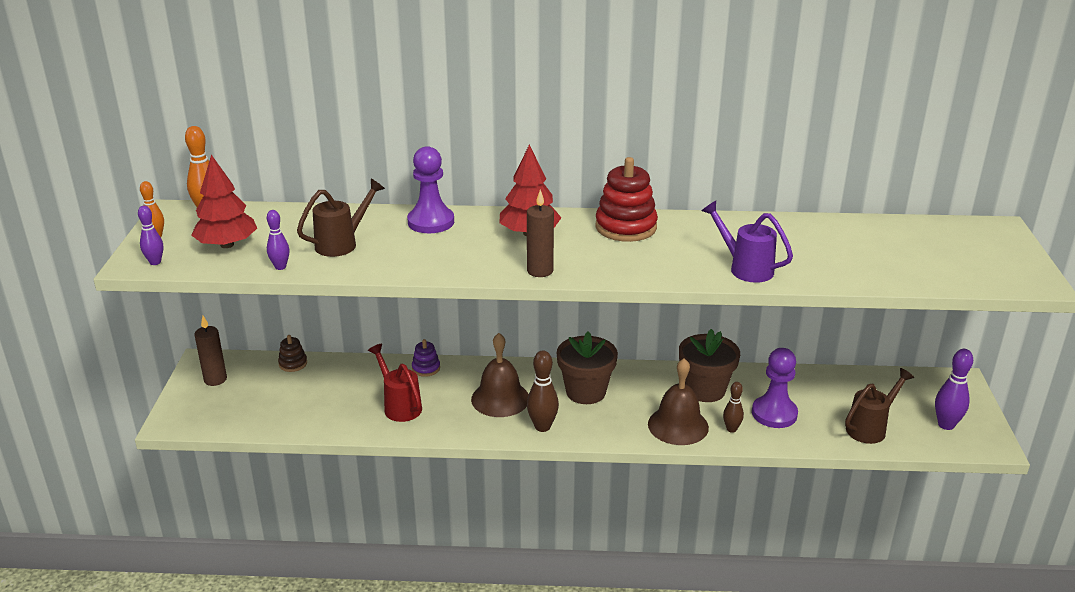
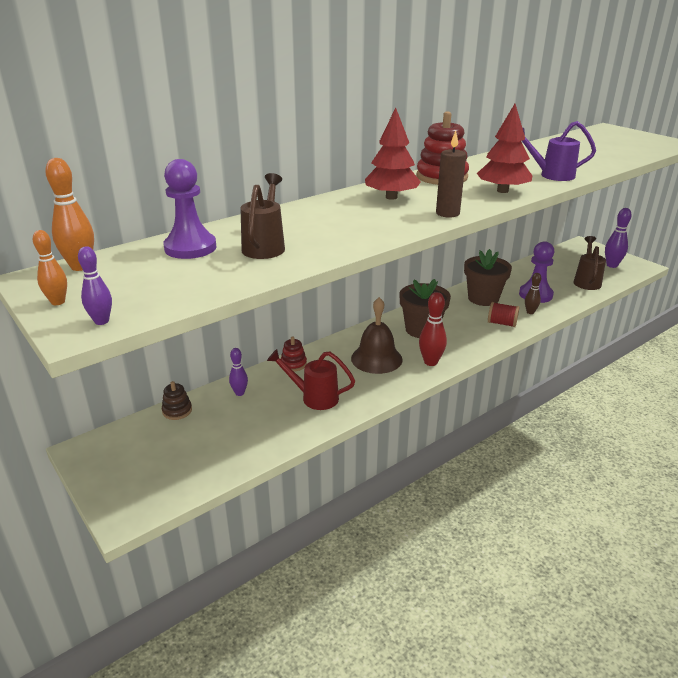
camera: 40 degrees left, 0 degrees up
red tree [191,155,257,248] -> red tree moved to [477,104,532,193]
brown candle [194,316,227,386] -> none
purple bowling pin [267,210,289,270] -> purple bowling pin moved to [229,348,248,396]
purple pawn [407,146,454,233] -> purple pawn moved to [163,159,216,259]
purple stacking toy [412,339,440,377] -> red stacking toy [281,336,307,371]
brown bowling pin [527,350,559,432] -> red bowling pin [419,292,447,366]
brown bell [648,358,709,445] -> red spool [488,302,519,327]

